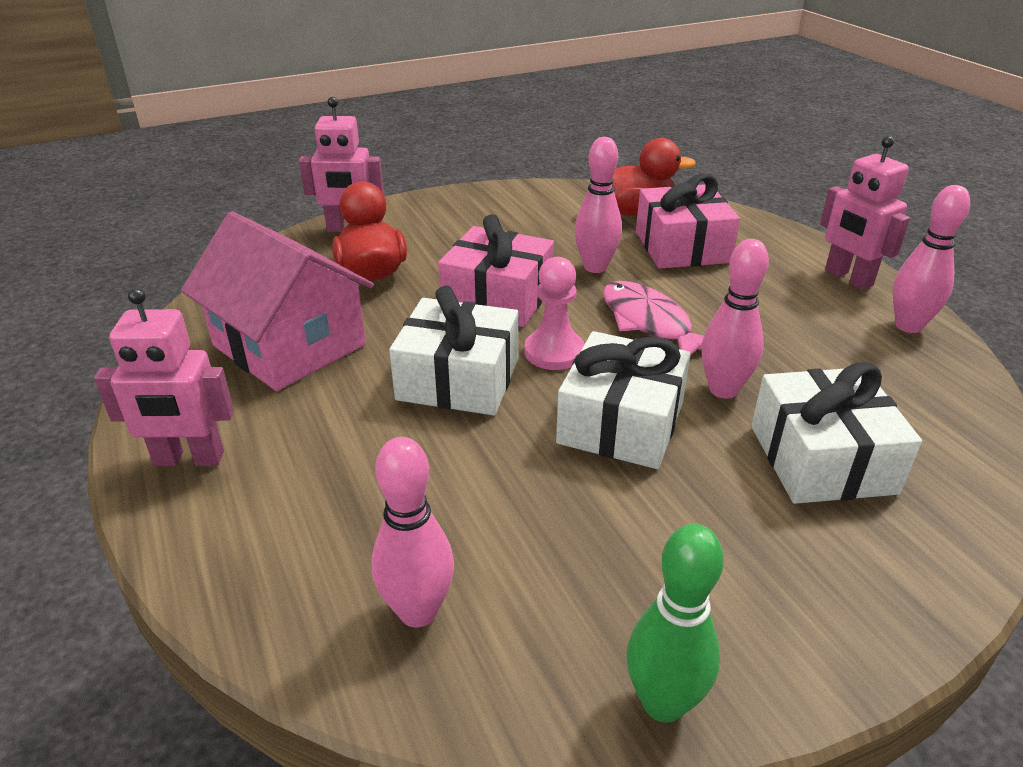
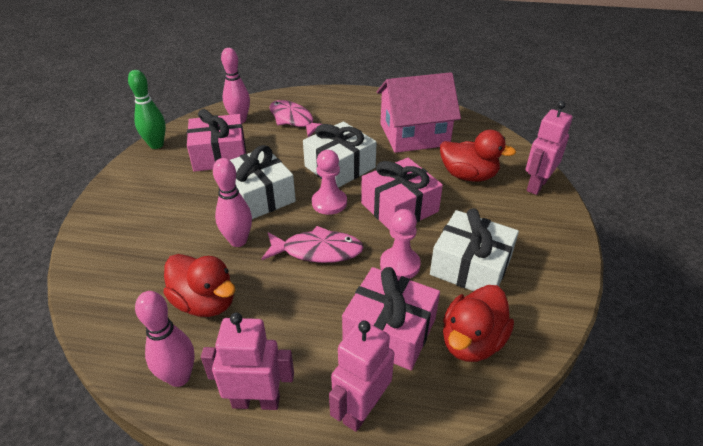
camera: 125 degrees right, 5 degrees up
pink robot [94,288,234,466] -> pink robot moved to [329,320,394,432]
pink bowling pin [574,137,622,273] -> pink pawn [380,209,421,279]
white gift [751,362,922,504] -> white gift moved to [430,208,519,291]
none -> red duck [163,254,236,317]
none -> pink gift [187,109,246,172]
none -> pink fish [269,100,321,137]

